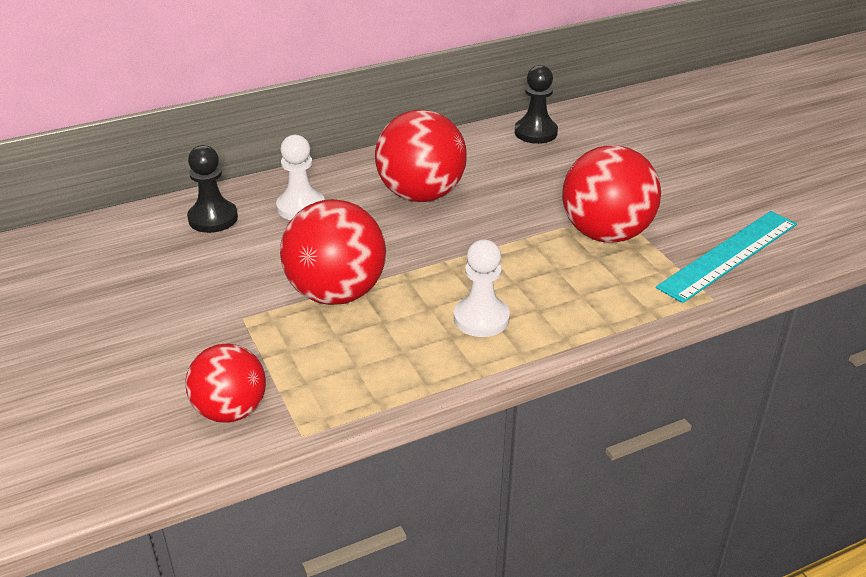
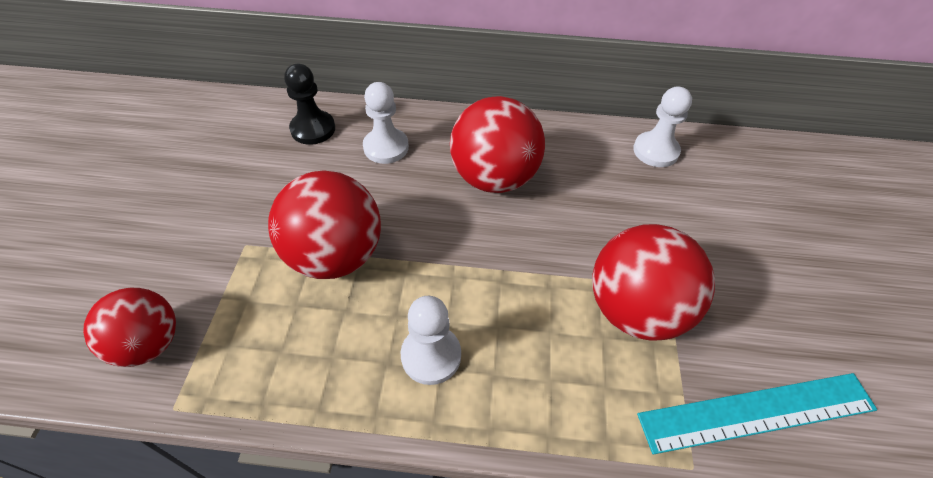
camera: 30 degrees right, 15 degrees up
black pawn [515,65,558,144] -> white pawn [633,86,692,167]

